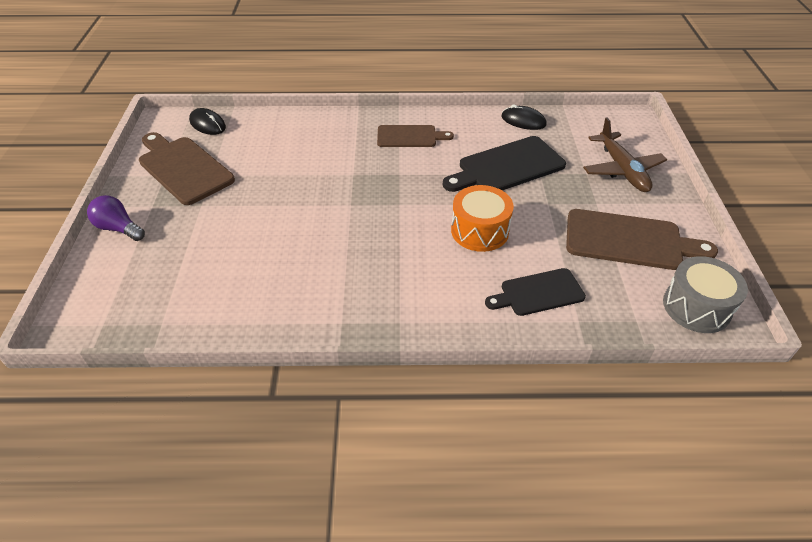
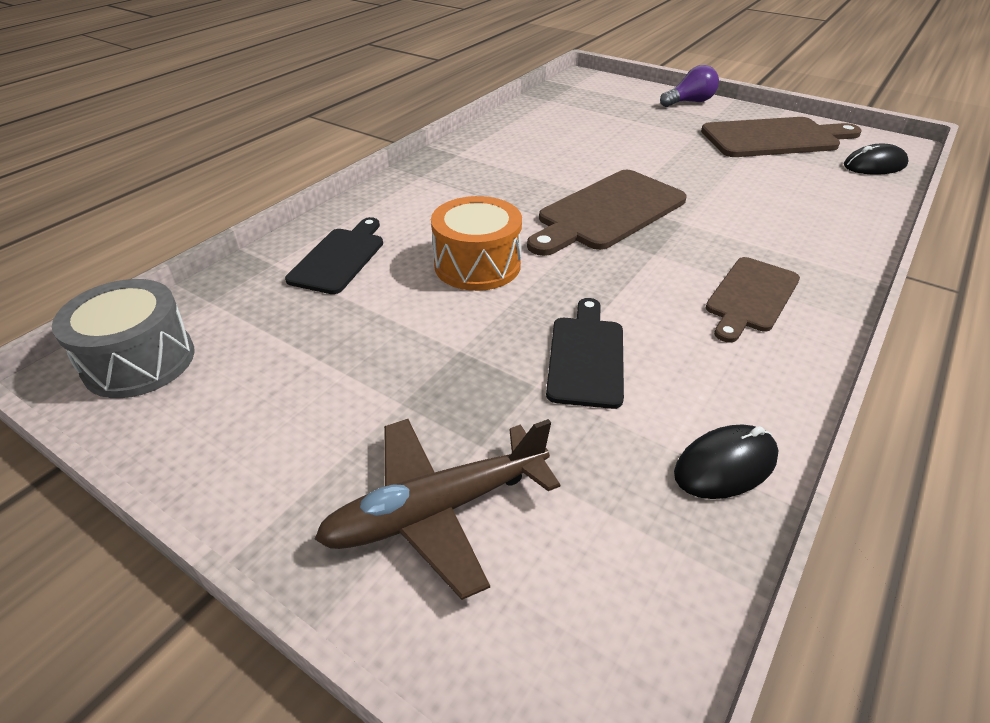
camera: 125 degrees right, 5 degrees down
black cutting board [442,136,566,192] -> black cutting board [546,298,624,409], size x0.63
brown cutting board [566,209,718,270] -> brown cutting board moved to [527,170,687,256]
brown plane [583,118,667,192] -> brown plane turned 45 degrees counterclockwise [314,419,560,600]

